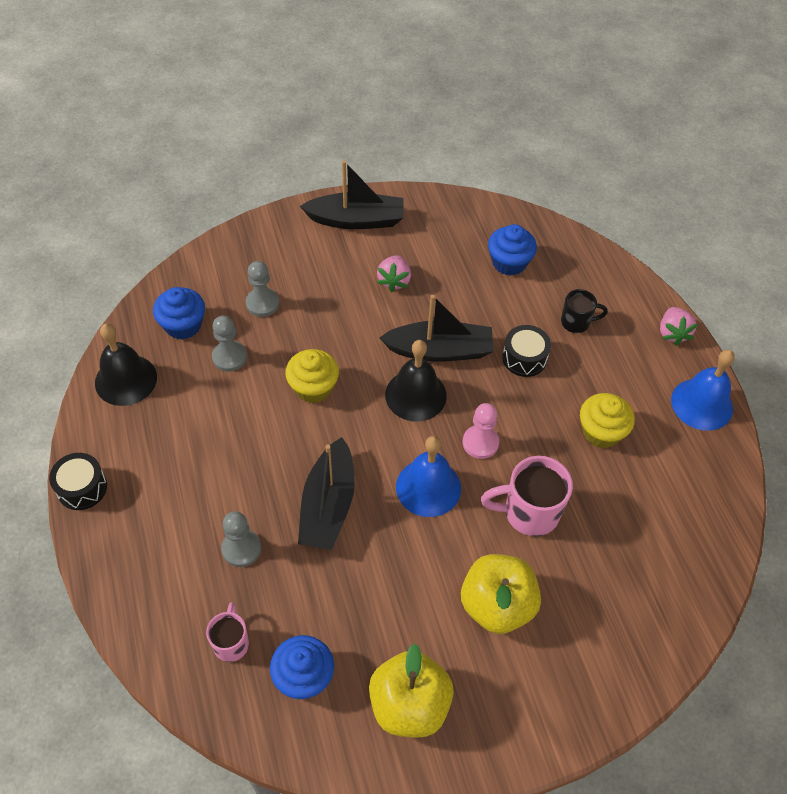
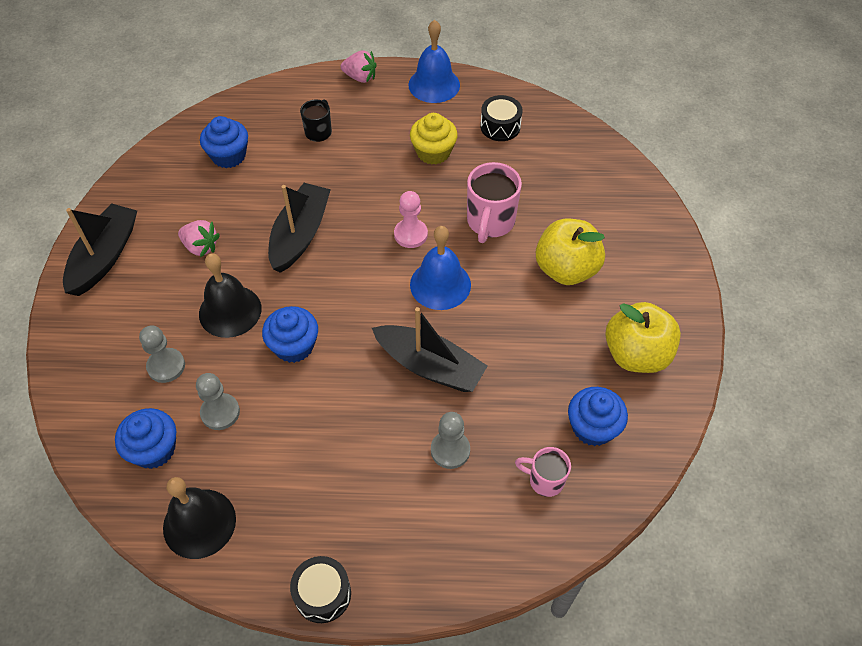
camera: 70 degrees left, 0 degrees up
yellow cupcake [285,349,339,403] -> blue cupcake [262,306,318,363]
black bell [385,340,447,421] -> black bell moved to [199,253,262,338]
black drum [502,325,551,377] -> black drum moved to [480,95,523,141]

